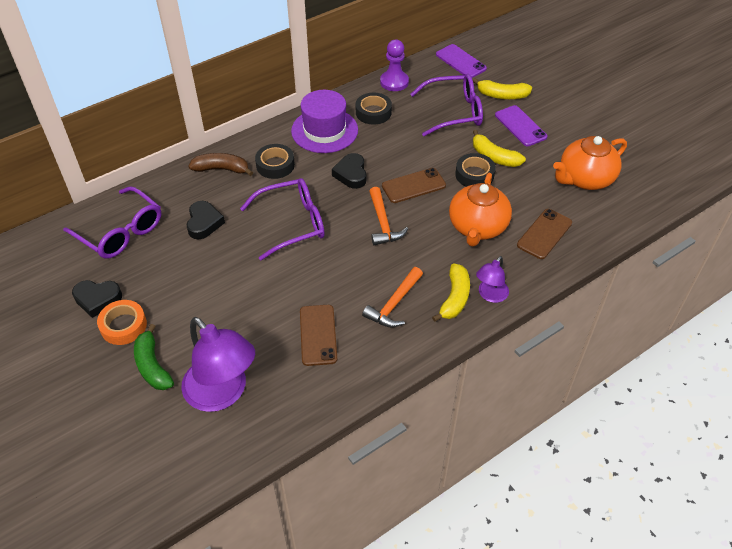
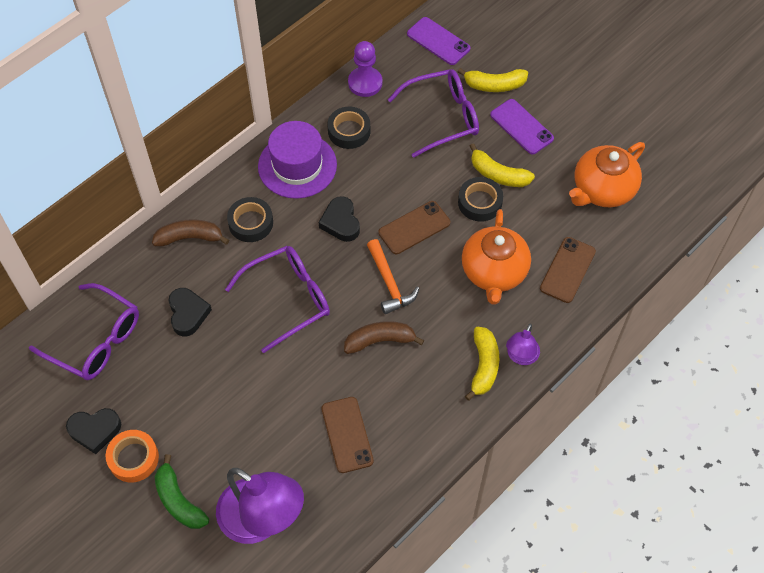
camera: 10 degrees left, 10 degrees up
orange hammer [362,267,423,328] -> none
none -> brown banana [344,321,424,354]

